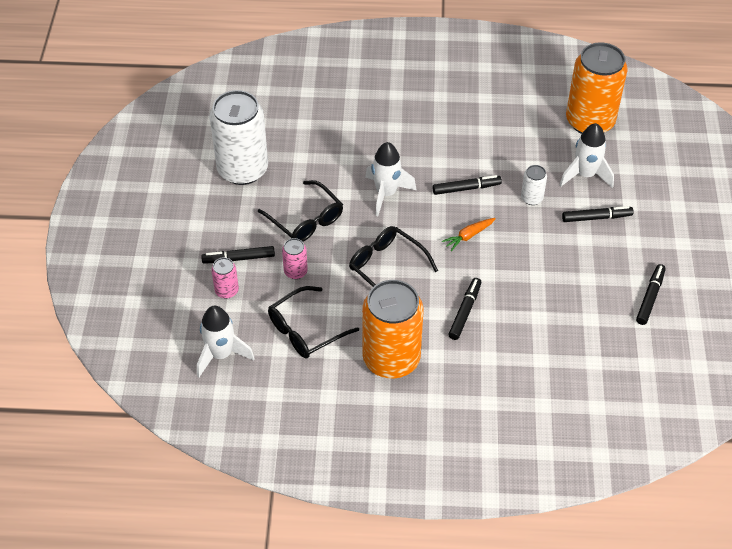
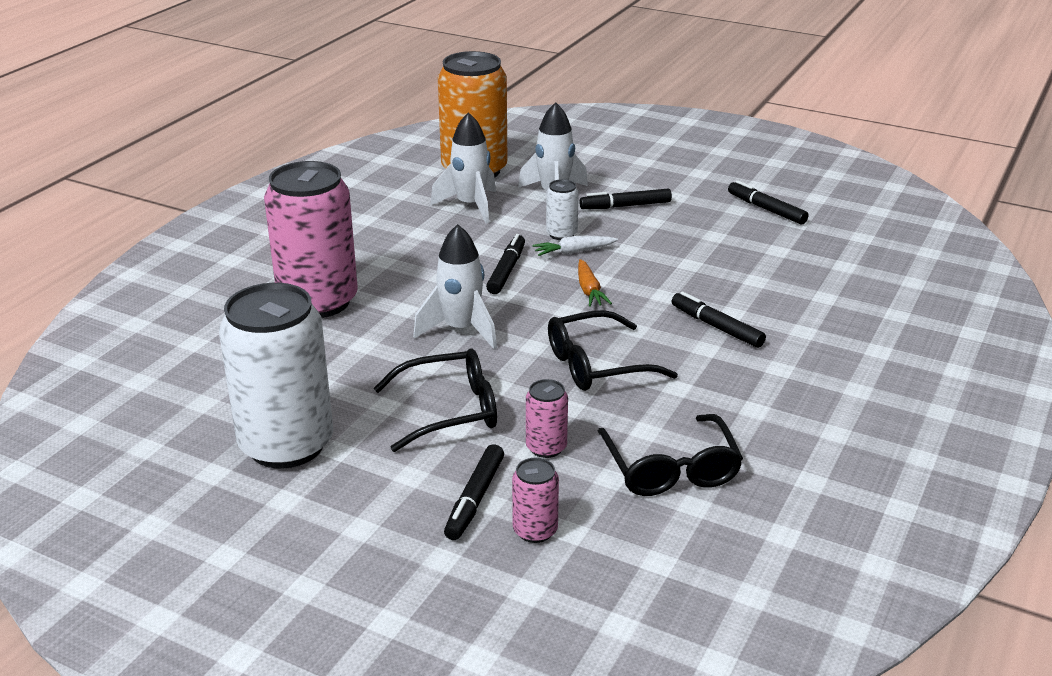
camera: 65 degrees left, 20 degrees down
white rocket [197,306,255,377] -> white rocket moved to [430,112,496,224]
orange can [362,280,423,378] -> none
black marker [562,206,634,222] -> black marker turned 120 degrees counterclockwise [579,189,672,209]
none -> pink can [264,161,358,318]
none -> white carrot [532,236,618,256]

